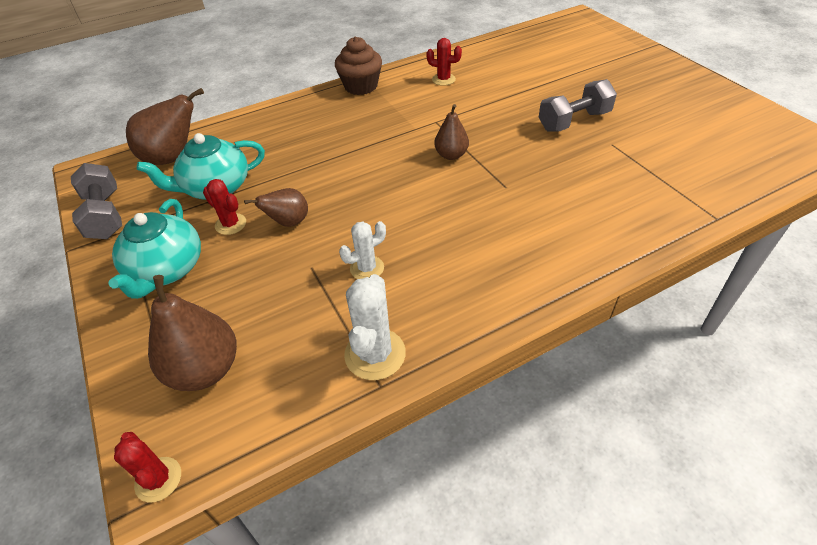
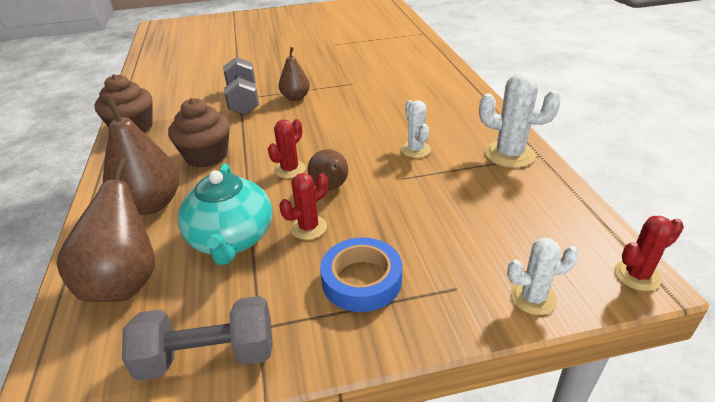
camera: 75 degrees left, 10 degrees down
turquoise teapot [108,199,201,299] -> blue tape [320,237,402,312]
brown pear [148,275,237,391] -> brown pear moved to [103,97,179,215]
red cactus [426,38,462,86] -> red cactus moved to [268,119,306,179]
grey dumbbell [539,79,617,132] -> grey dumbbell moved to [223,57,259,115]
none -> brown cupcake [168,98,230,168]
none -> white cactus [507,237,579,315]

